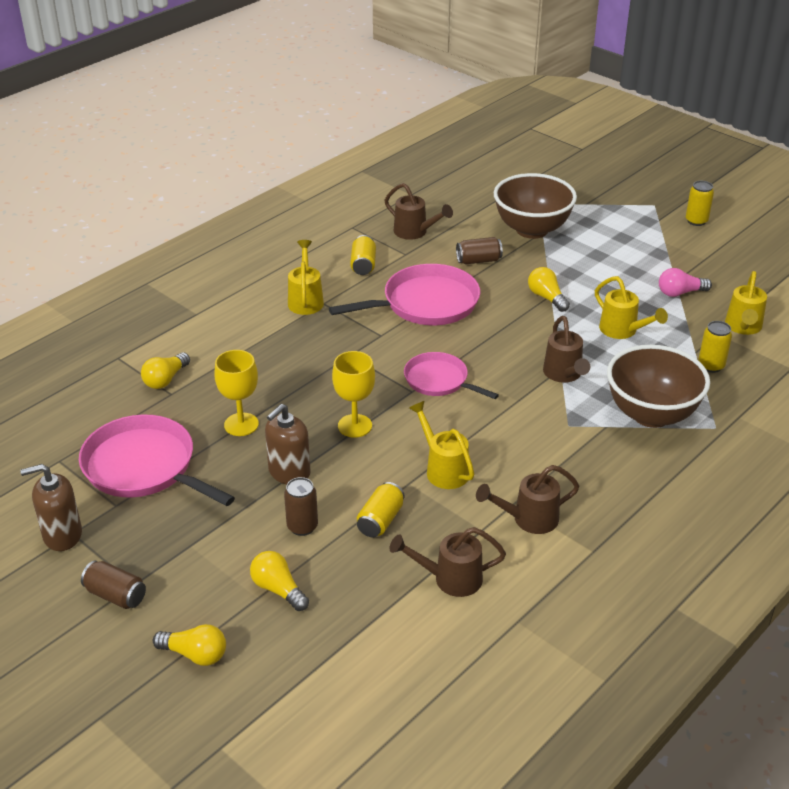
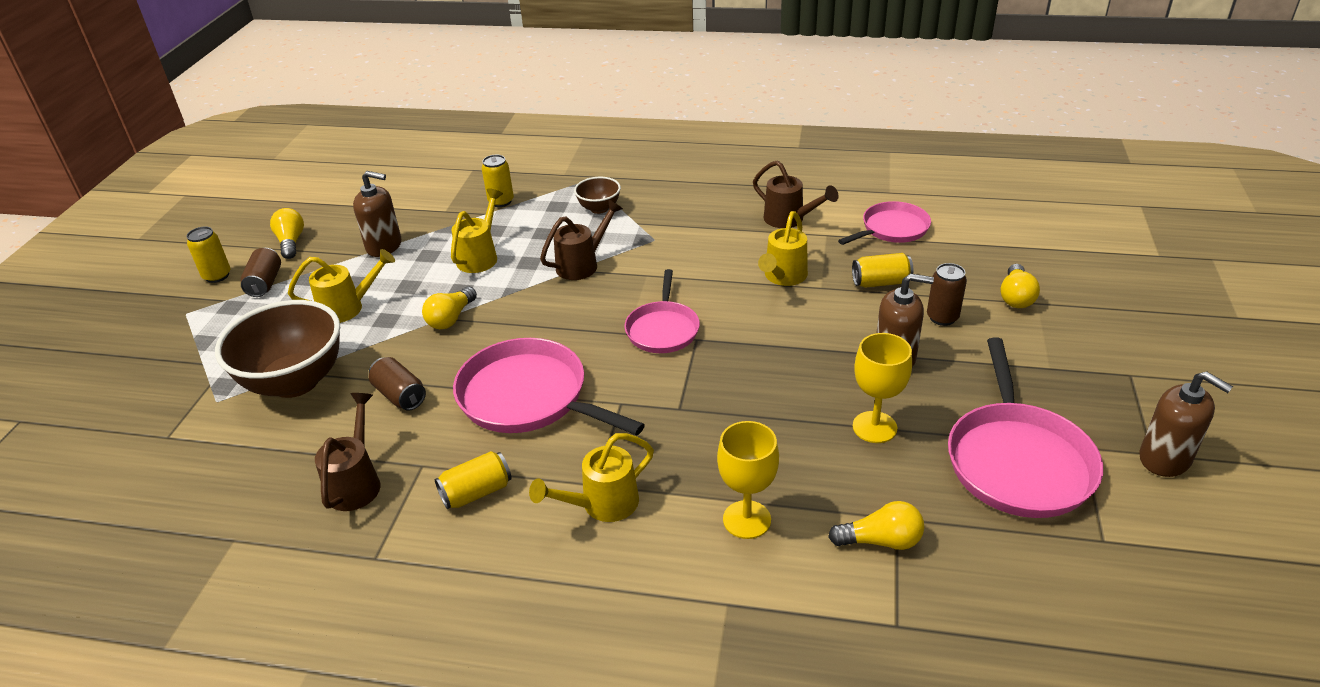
camera: 120 degrees left, 0 degrees up
brown can [81,561,146,609] -> brown can moved to [240,248,281,297]
yellow light bulb [153,624,226,666] -> yellow light bulb moved to [270,208,304,259]
yellow goblet [332,351,375,438] -> yellow goblet moved to [717,421,779,539]
brown watering can [390,527,506,597] -> pink pan [838,201,931,245]
brown bowl [607,345,710,428] -> brown bowl [574,177,621,214], size x0.49
pink light bulb [659,268,712,297] -> brown soap dispenser [353,171,401,257]
yellow watering can [725,271,767,335] -> yellow watering can moved to [288,249,395,323]

